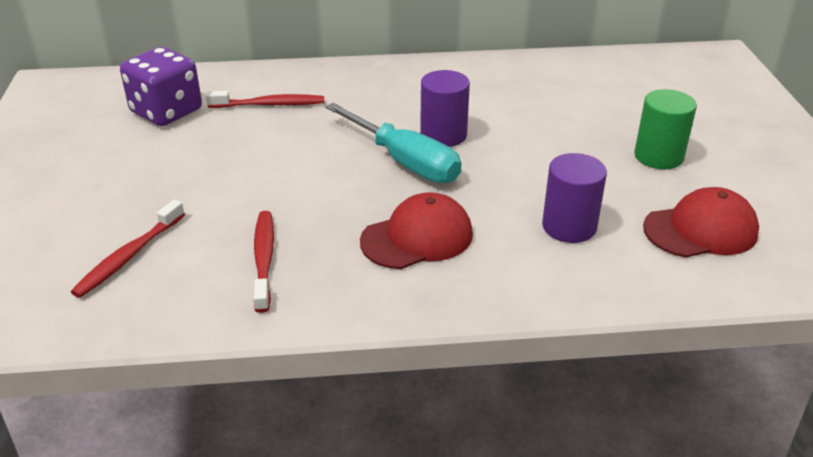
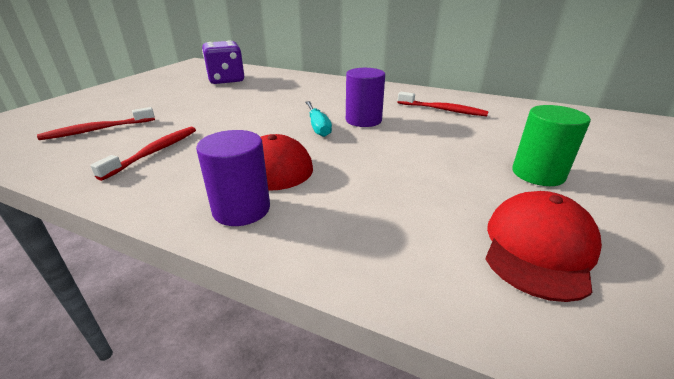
camera: 30 degrees right, 5 degrees down
red toothbrush [206,91,324,108] -> red toothbrush moved to [398,92,489,116]
turquoise screwdriver [325,103,462,183] -> turquoise screwdriver [305,101,332,137], size x0.60
purple cylinder [542,153,607,243] -> purple cylinder moved to [196,130,270,226]
red cap [643,187,759,257] -> red cap turned 75 degrees counterclockwise [485,191,602,302]

